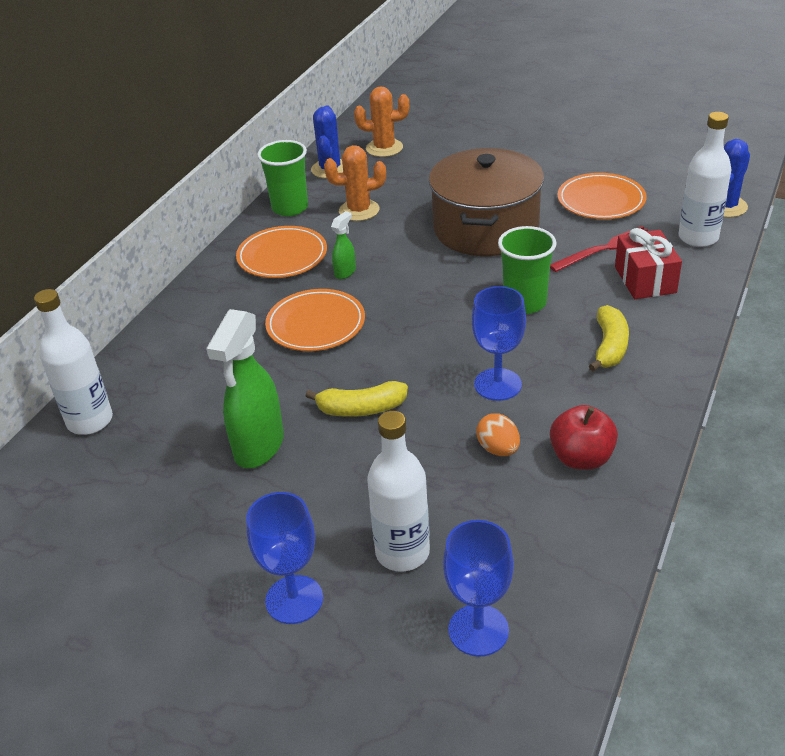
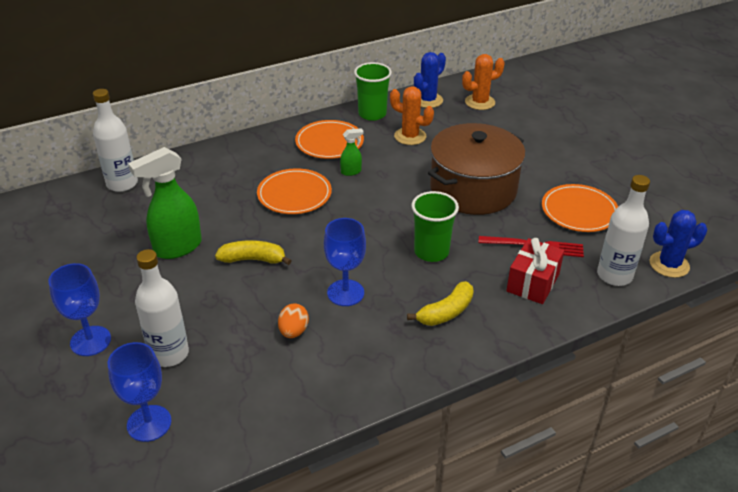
camera: 35 degrees right, 0 degrees up
yellow banana [306,381,408,417] -> yellow banana turned 150 degrees clockwise [215,240,291,265]
orange cactus [354,86,409,157] -> orange cactus turned 60 degrees counterclockwise [462,54,505,110]
red apple [550,405,618,470] -> none

